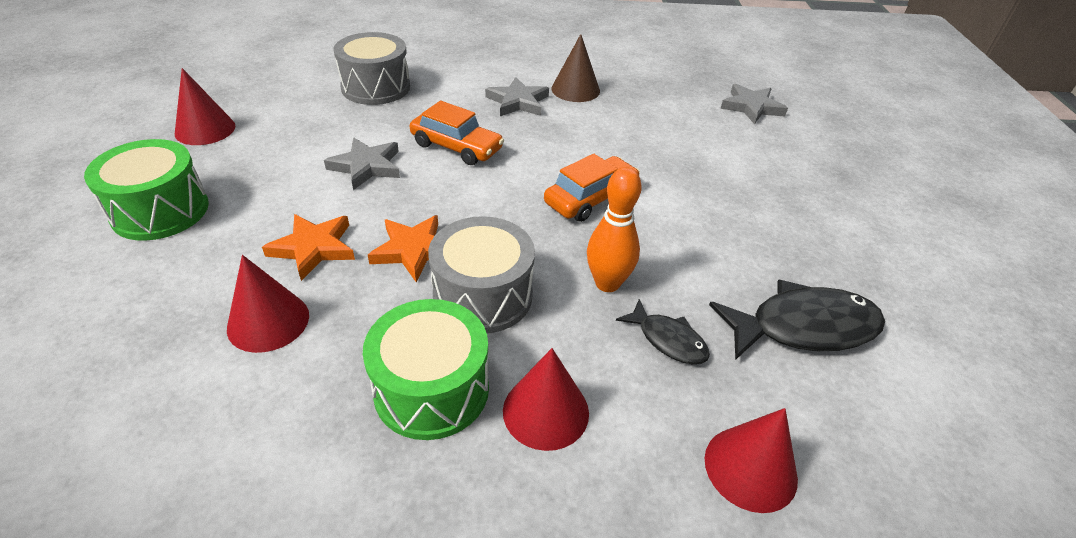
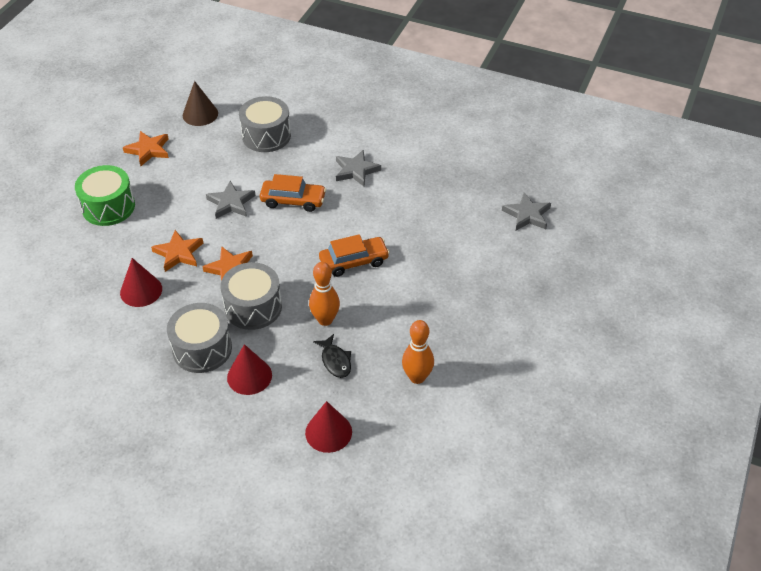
camera: 25 degrees right, 5 degrees up
red cone [175,68,235,145] -> orange star [123,131,169,166]
green drum [363,299,489,440] -> grey drum [167,303,232,373]
orange car [410,101,504,165] -> orange car turned 45 degrees counterclockwise [260,174,326,212]
brown cone [551,34,600,102] -> brown cone moved to [183,81,218,126]
black fish [709,280,885,360] -> orange bowling pin [402,320,434,384]

